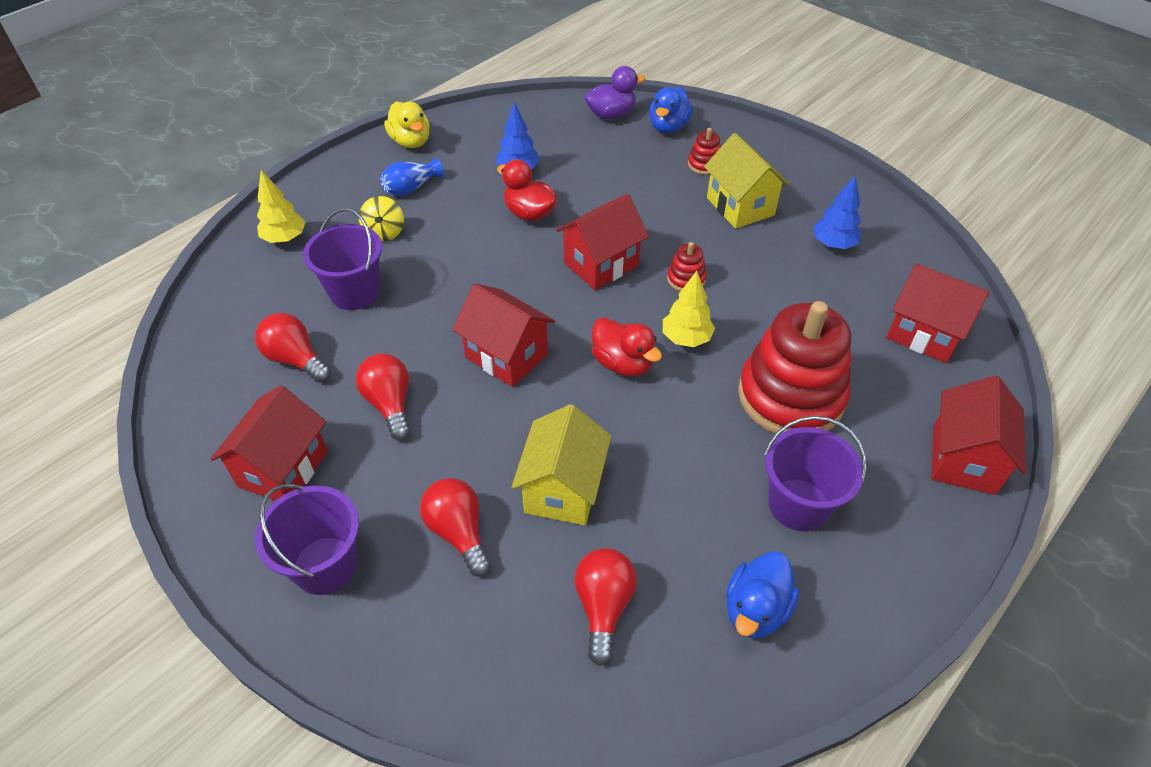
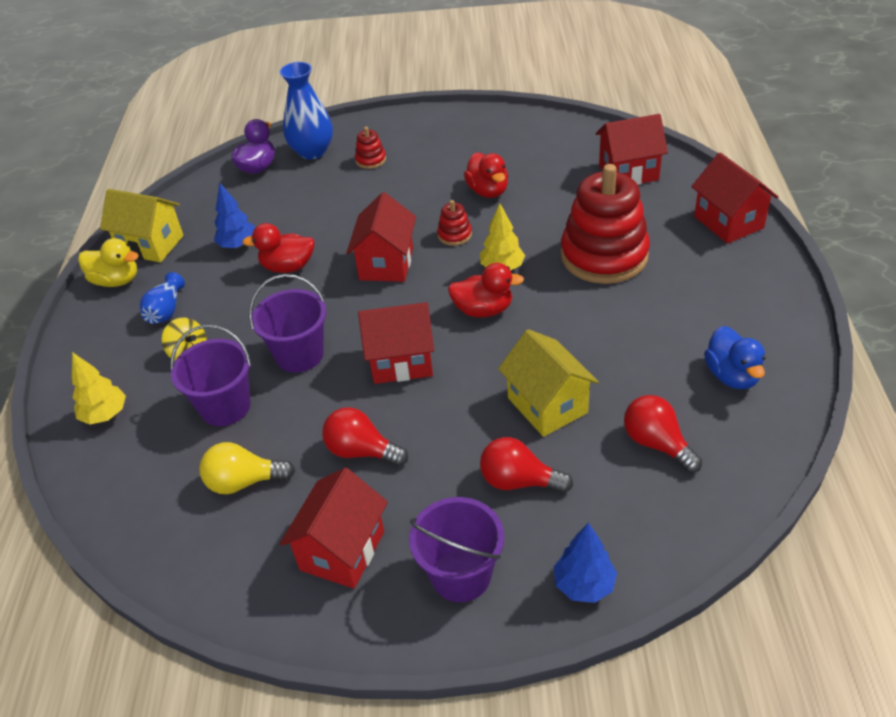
camera: 40 degrees left, 5 degrees down
red house [210,385,328,501] -> red house turned 45 degrees clockwise [280,468,388,589]
red light bulb [255,313,331,383] -> yellow light bulb [199,442,295,494]
blue duck [649,87,693,133] -> blue vase [280,62,333,160]
yellow house [704,133,790,229] -> yellow house moved to [100,189,184,263]
purple bucket [764,416,867,531] -> purple bucket moved to [249,274,327,373]
blue tree [813,175,862,249] -> blue tree moved to [554,523,617,603]
none -> red duck [464,152,508,198]

